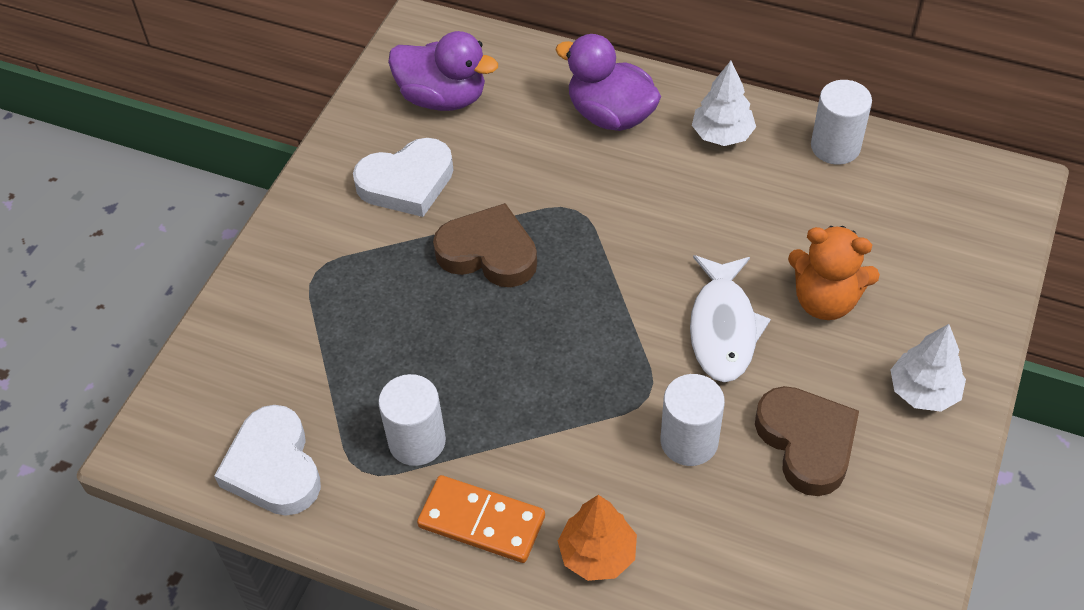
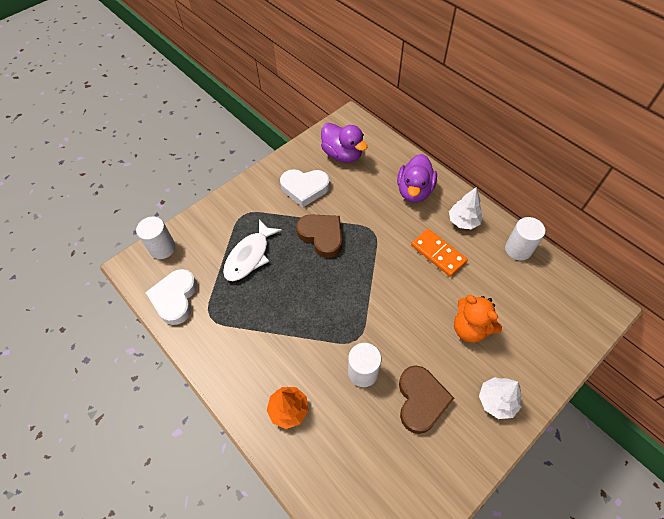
camera: 25 degrees right, 5 degrees up
white cylinder [378,374,446,466] -> white cylinder moved to [136,217,176,259]
orange domino [417,475,545,563] -> orange domino moved to [411,229,467,277]
purple duck [555,34,661,131] -> purple duck turned 135 degrees counterclockwise [397,154,437,202]
white fish [690,255,771,382] -> white fish moved to [223,219,282,281]

